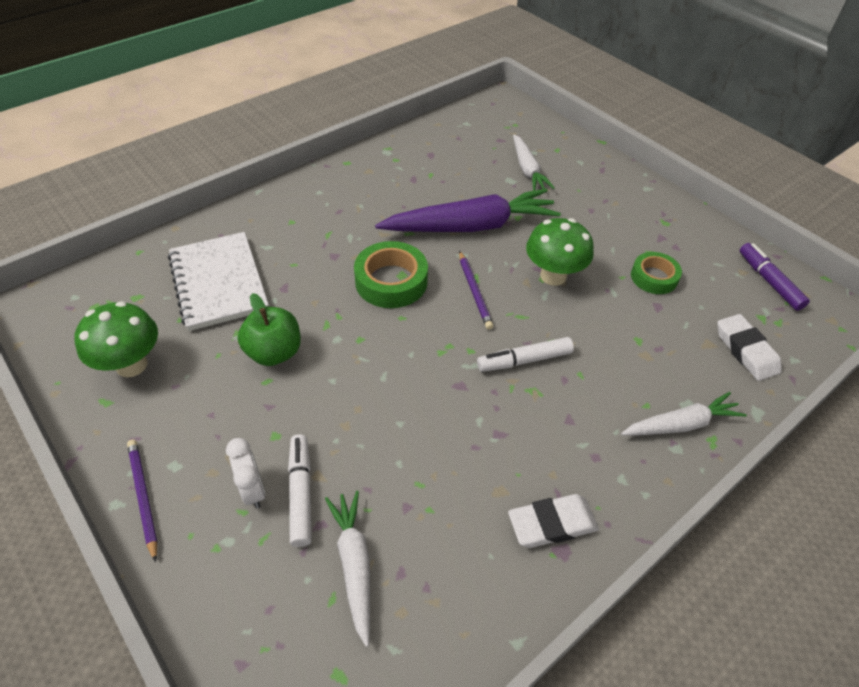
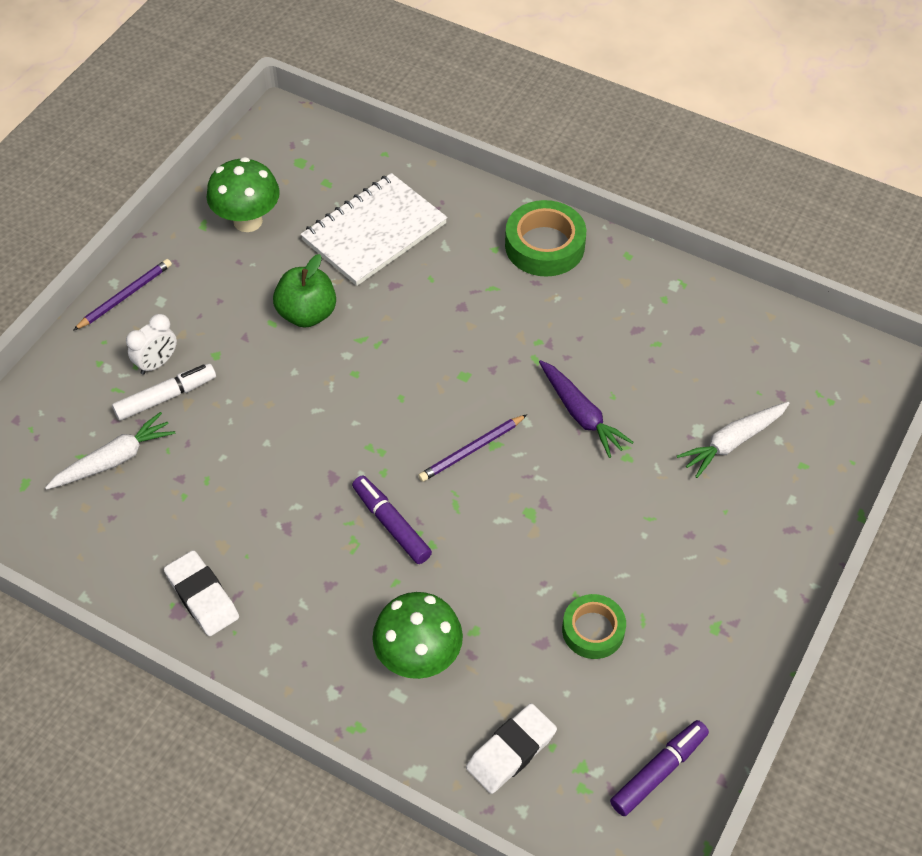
camera: 70 degrees right, 5 degrees up
green tape [354,241,428,308] -> green tape moved to [505,200,586,277]
purple carrot [375,189,561,232] -> purple carrot [539,360,634,458], size x0.56
white marker [477,337,574,372] -> purple marker [352,475,432,564]
green mushroom [526,218,594,286] -> green mushroom moved to [372,592,463,679]
white carrot [621,392,747,436] -> none

